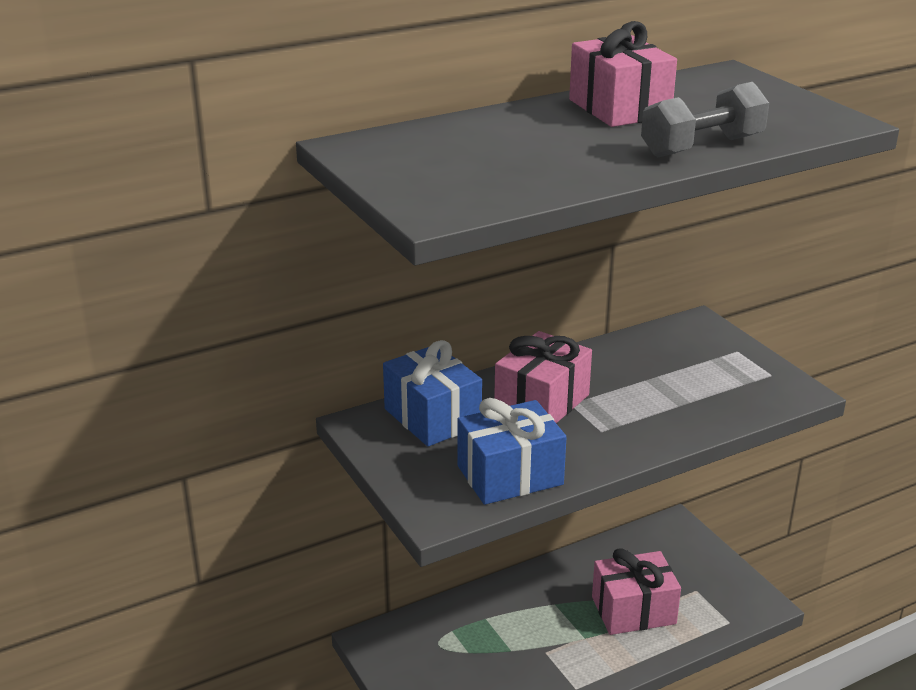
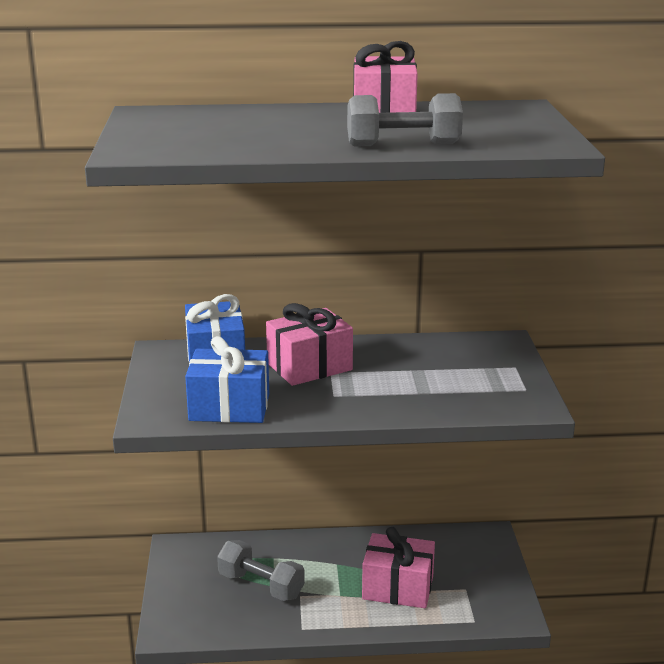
camera: 25 degrees right, 5 degrees down
none -> grey dumbbell [217,540,305,601]

